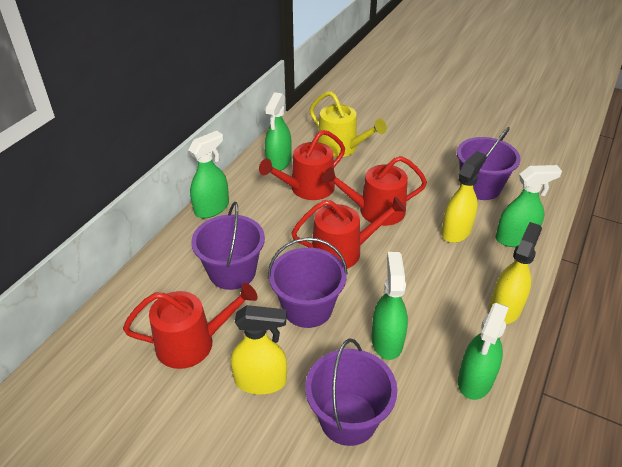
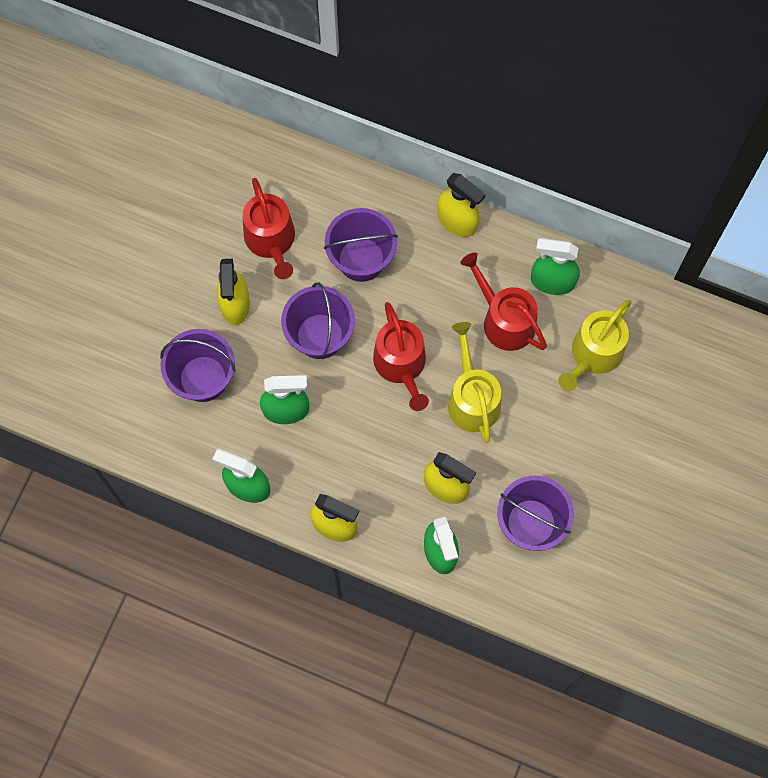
camera: 85 degrees right, 30 degrees up
green spray bottle [188,131,229,218] -> yellow spray bottle [437,173,486,237]
red watering can [322,156,427,226] -> yellow watering can [448,322,501,443]

